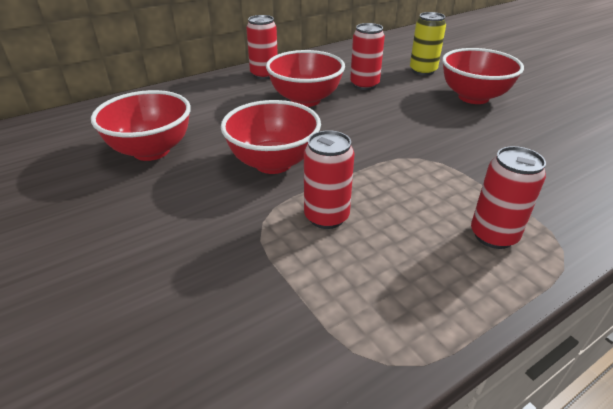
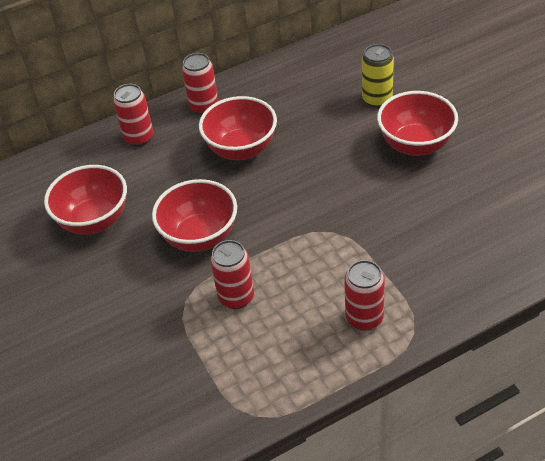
camera: 10 degrees right, 10 degrees up
red can [350,23,385,90] -> red can moved to [113,84,154,147]

